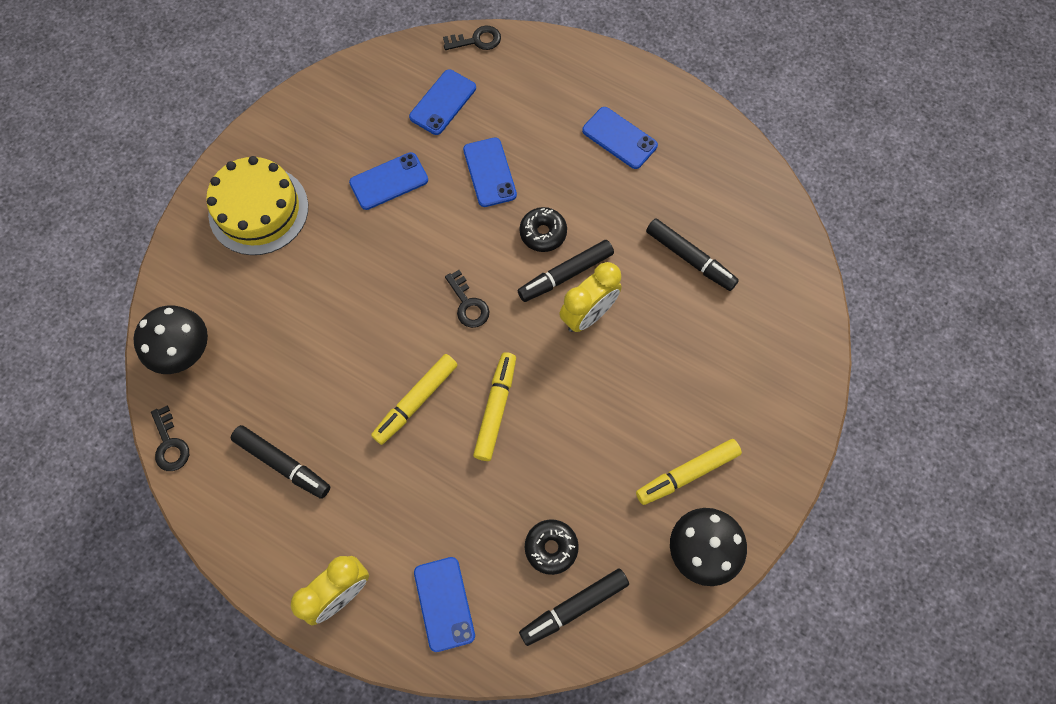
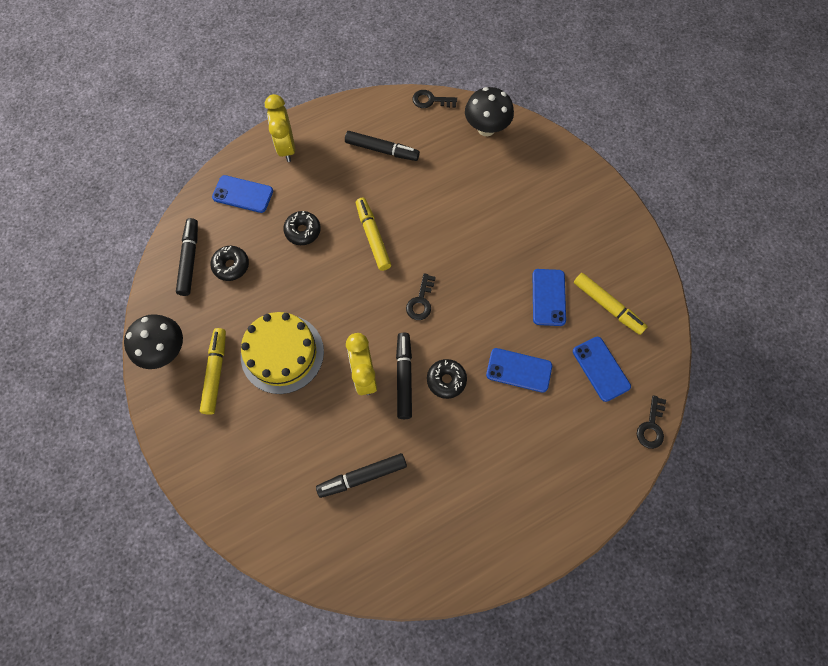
camera: 120 degrees right, 0 degrees up
yellow cake [206,156,308,255] -> yellow cake moved to [241,312,324,394]
black marker [230,425,330,499] -> black marker turned 135 degrees counterclockwise [345,131,420,161]
black key [445,270,489,328] -> black key turned 75 degrees counterclockwise [406,273,436,320]
yellow marker [473,352,516,461] -> yellow marker moved to [574,273,648,335]
blue phone [582,107,658,169] -> none
none -> black donut [283,211,321,245]

